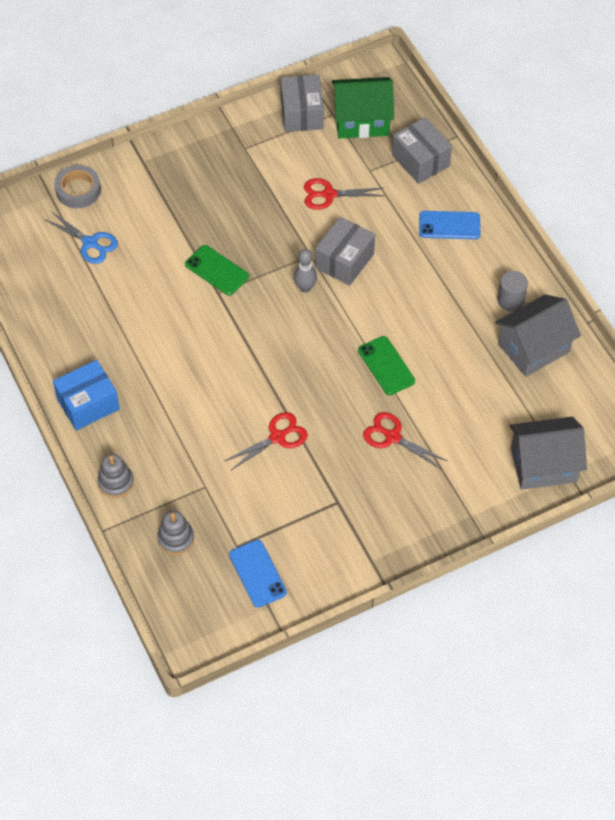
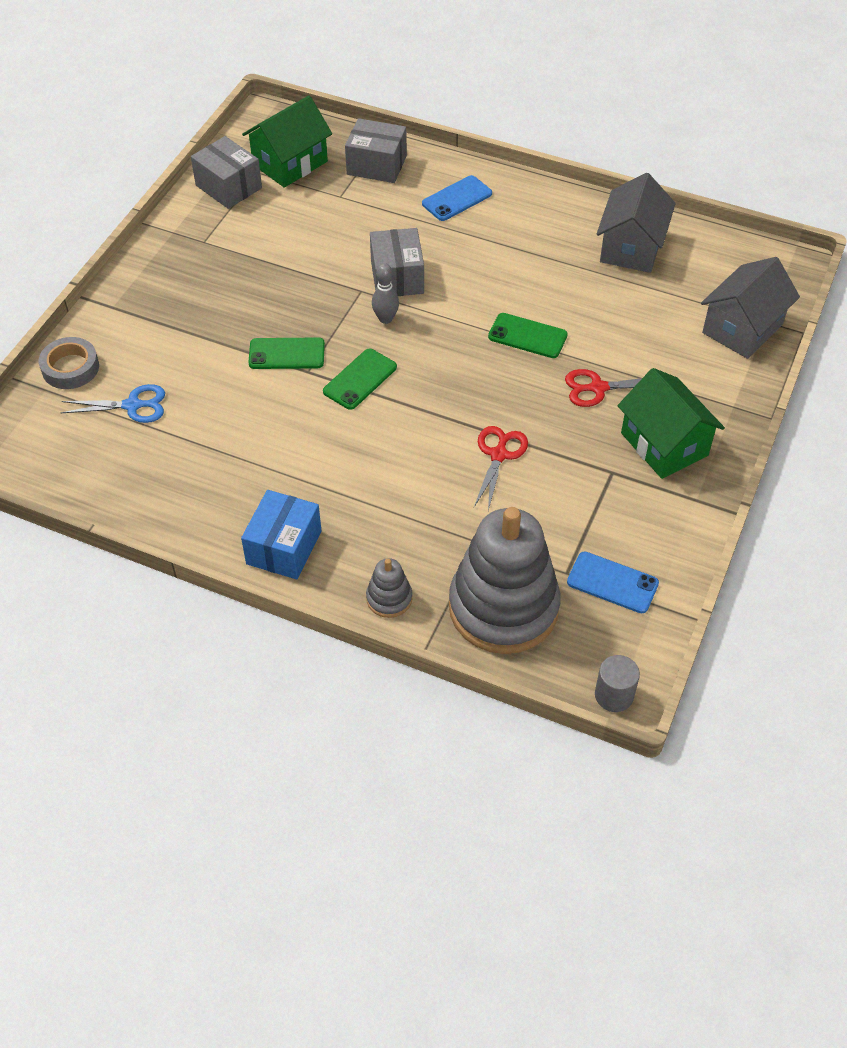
camera: 40 degrees left, 5 degrees down
grey stacking toy [157,511,194,555] -> grey stacking toy [449,507,560,654], size x2.37
red scissors [304,178,384,210] -> none
grey cylinder [497,271,528,311] -> grey cylinder moved to [595,655,640,712]
none -> green phone [323,349,397,410]
none -> green house [618,368,725,479]

